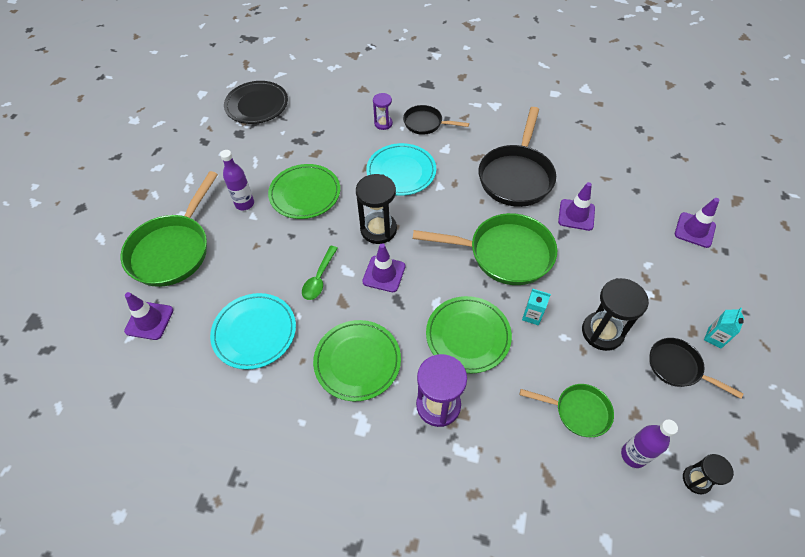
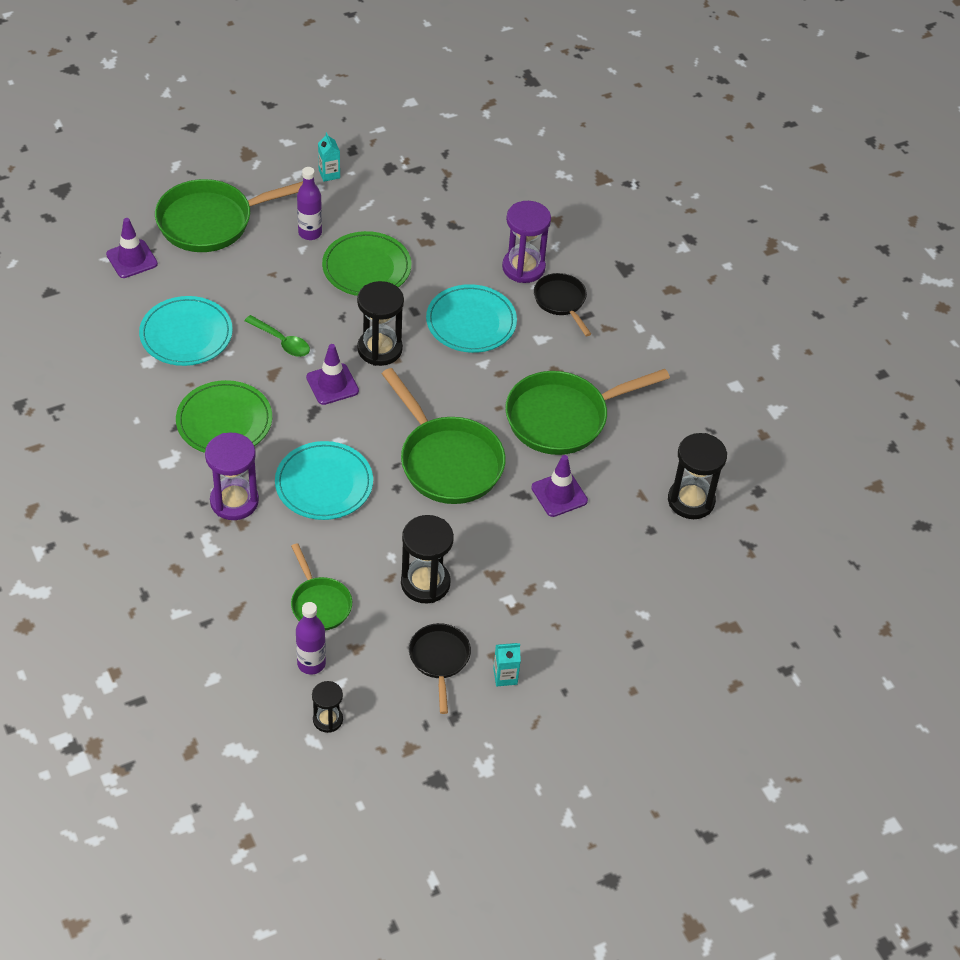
camera: 45 degrees right, 5 degrees down
black plate [224,81,288,124] -> none
green spoon [302,246,338,300] -> green spoon turned 120 degrees counterclockwise [244,315,310,357]
purple hourglass [373,93,393,130] -> purple hourglass [502,201,551,283], size x1.74
green plate [426,296,512,373] -> turquoise plate [275,441,373,520]
black pan [478,107,556,207] -> green pan [505,369,670,455]
turquoise carton [522,288,551,325] -> turquoise carton moved to [318,132,340,182]
purple traffic cone [675,198,719,248] -> none
none -> black hourglass [668,433,727,519]

